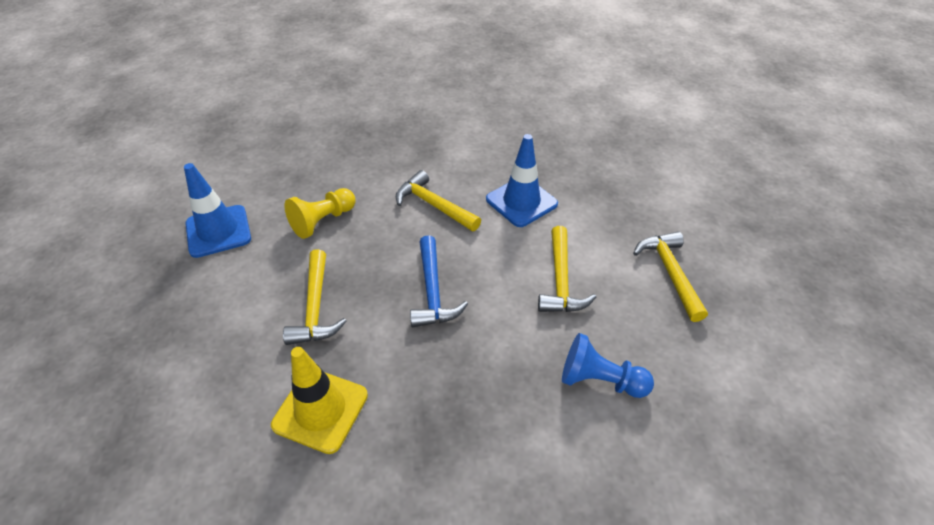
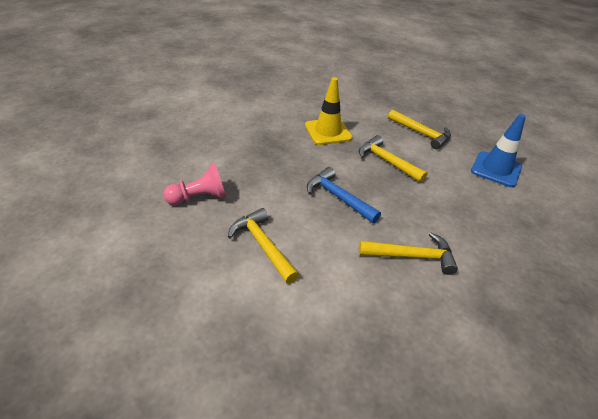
camera: 140 degrees right, 5 degrees down
yellow pawn [284,188,356,239] -> none
blue traffic cone [486,134,558,227] -> none
blue pawn [562,333,654,398] -> pink pawn [163,163,226,205]
yellow hammer [633,231,708,322] -> yellow hammer moved to [388,110,451,149]

